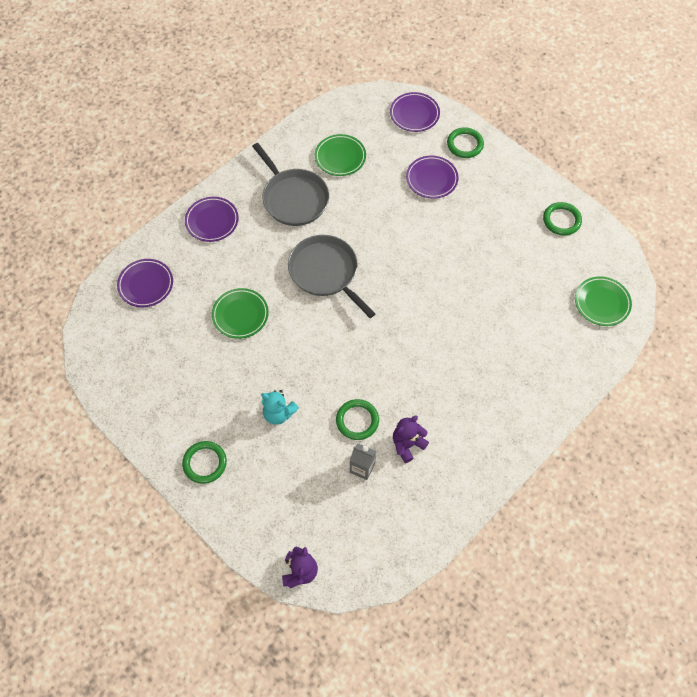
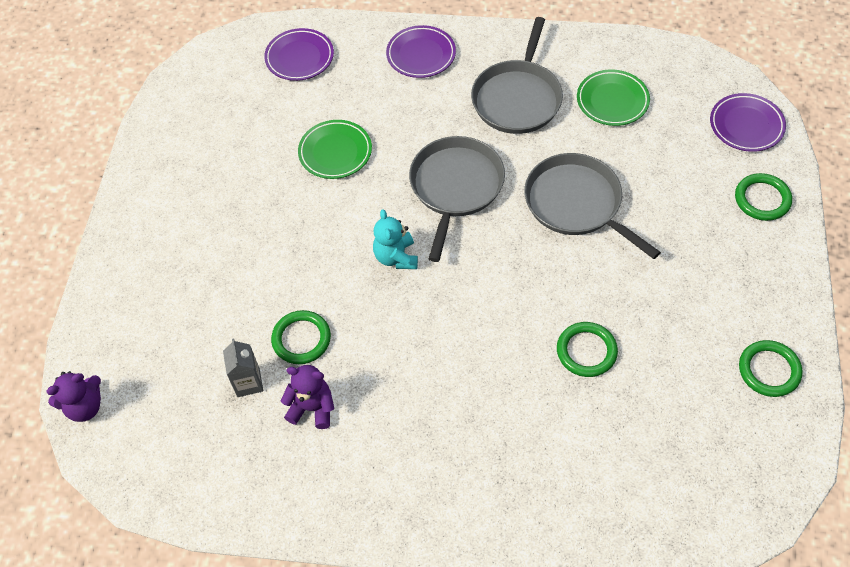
camera: 55 degrees right, 5 degrees down
green ring [182,441,227,484] -> green ring moved to [557,322,618,377]
turquoise teddy bear [261,390,299,425] -> turquoise teddy bear moved to [373,209,418,269]
purple plate [406,156,459,199] -> none
green plate [575,276,632,326] -> none
none -> grey pan [524,153,661,259]

